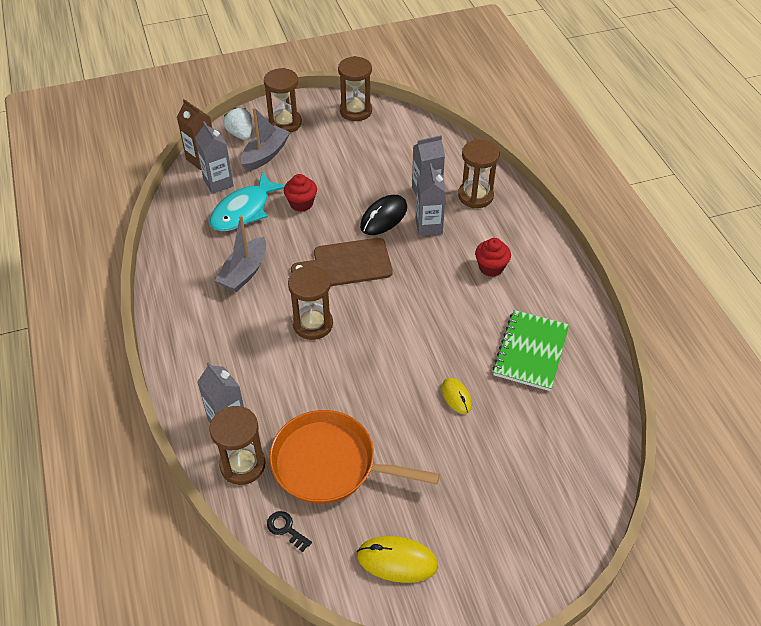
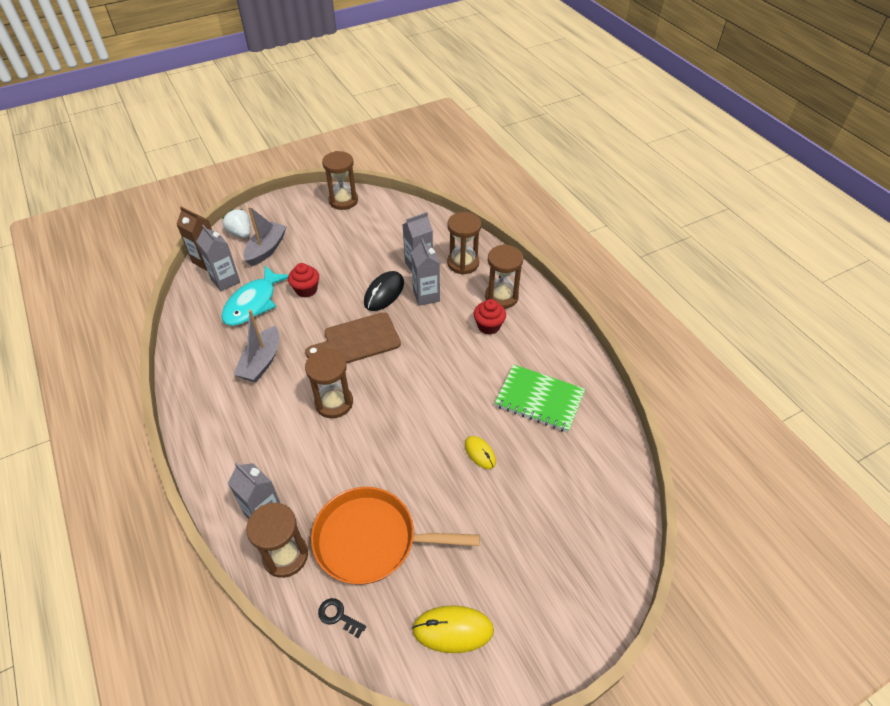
camera: 10 degrees left, 0 degrees up
brown hourglass [264,68,302,133] -> brown hourglass moved to [485,244,523,309]
green notebook [492,310,569,391] -> green notebook turned 75 degrees counterclockwise [495,364,585,432]

